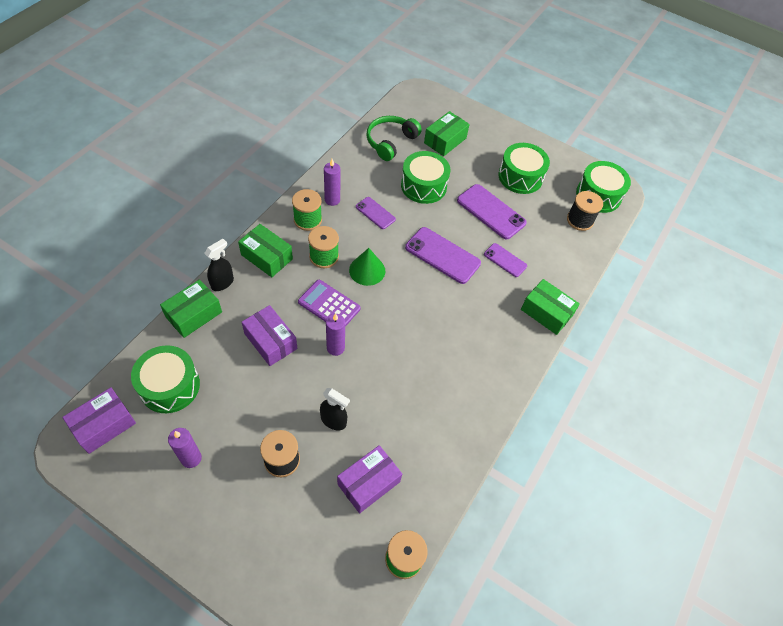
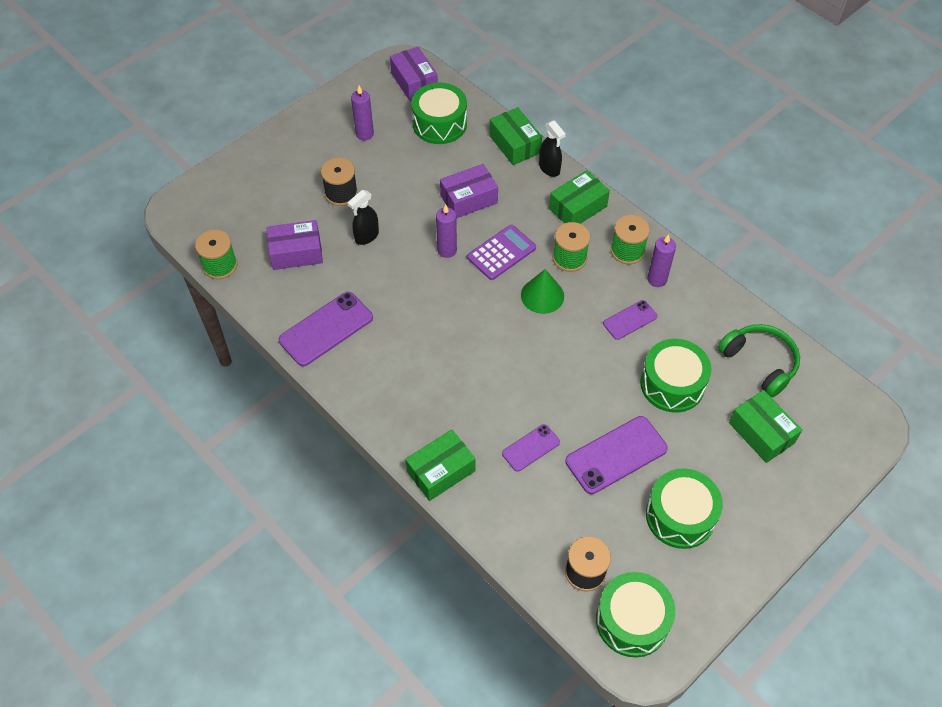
camera: 110 degrees right, 0 degrees up
purple box [337,445,402,513] -> purple box turned 75 degrees counterclockwise [267,220,323,270]
purple phone [405,227,481,284] -> purple phone moved to [278,292,373,366]

